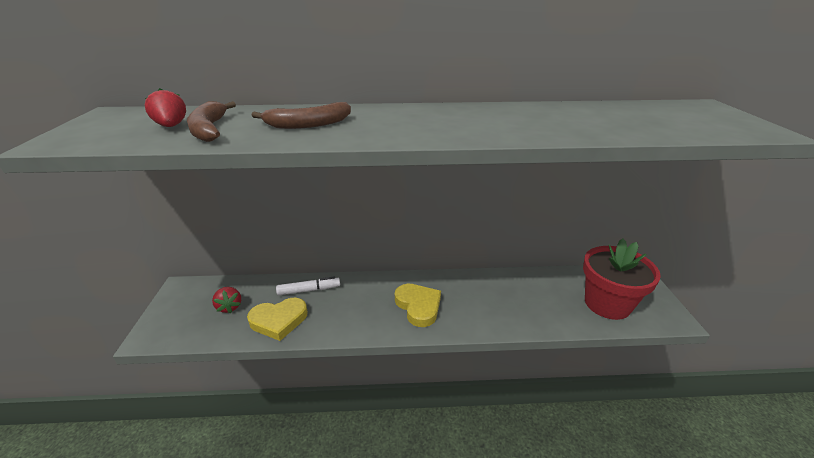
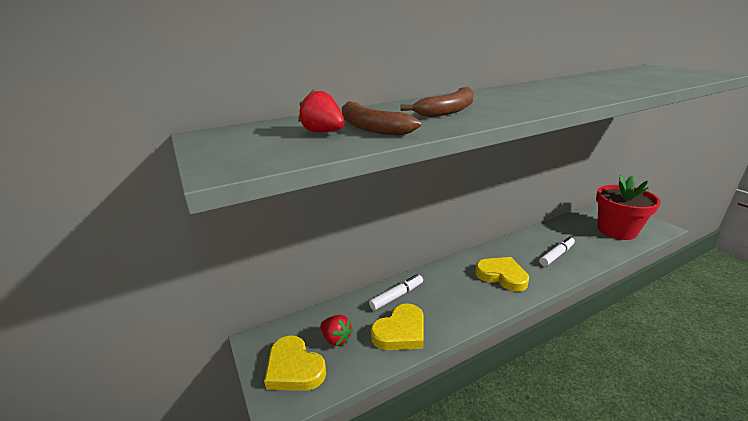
camera: 25 degrees left, 5 degrees down
none -> yellow heart [264,335,326,391]
none -> white marker [539,236,575,266]

